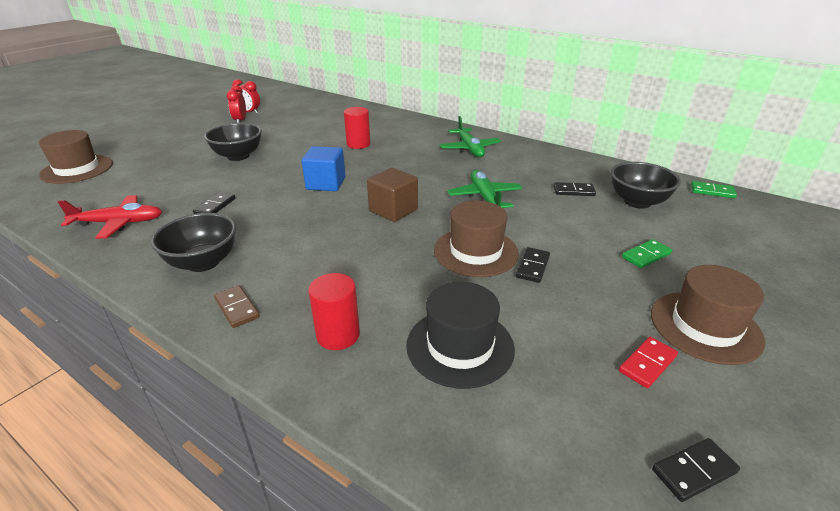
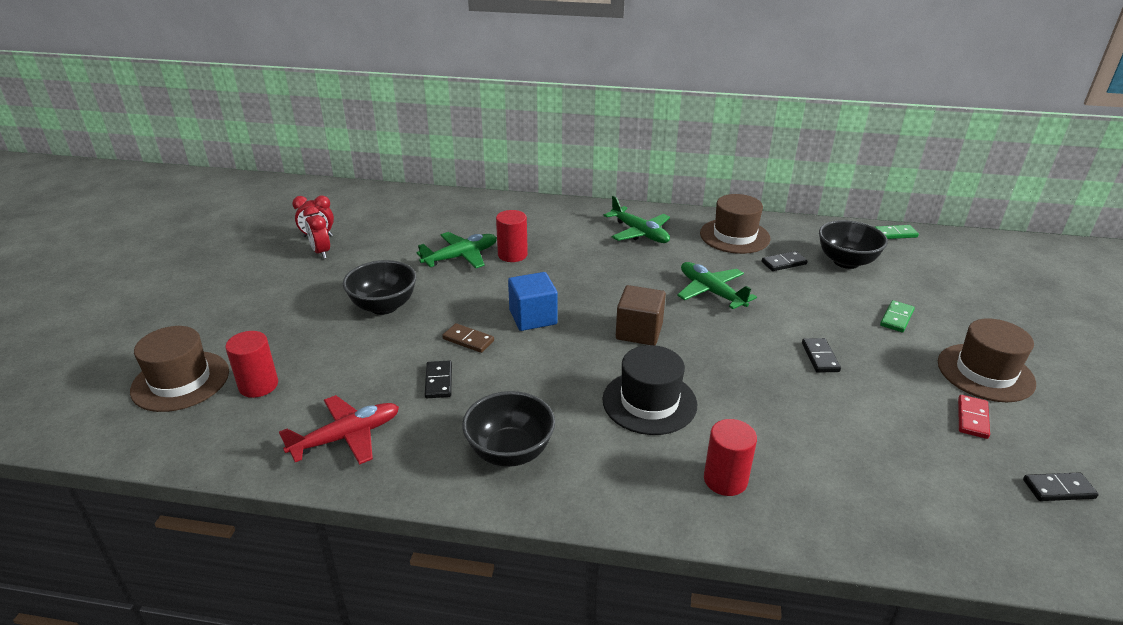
camera: 25 degrees left, 0 degrees up
brown domino [214,285,260,328] -> brown domino moved to [442,323,494,353]
black hat [406,282,515,389] -> black hat moved to [602,345,697,435]
brown hat [434,200,519,277] -> brown hat moved to [700,194,770,254]
black domino [652,438,740,502] -> black domino turned 45 degrees clockwise [1023,472,1099,501]
none -> red cylinder [225,331,278,398]
none -> green plane [416,232,497,268]

